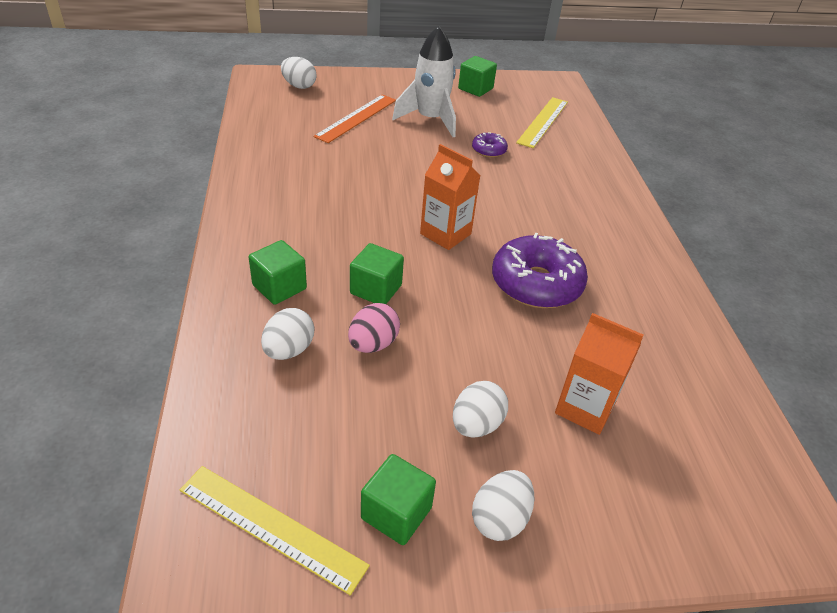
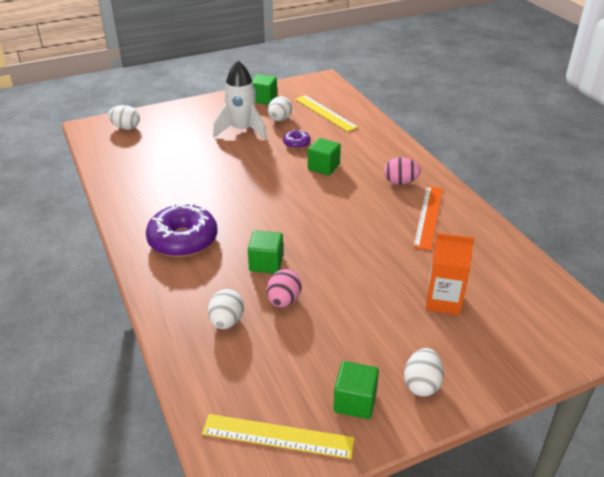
camera: 15 degrees left, 5 degrees down
green cube [249,240,307,305] -> green cube moved to [308,138,341,175]
orange ruler [314,94,396,143] -> orange ruler moved to [413,186,443,251]
orange carton [420,144,480,250] -> none
white egg [453,381,508,438] -> white egg moved to [268,96,292,121]
purple donut [492,233,588,308] -> purple donut moved to [146,203,218,257]
yellow ruler [516,97,568,148] -> yellow ruler turned 45 degrees counterclockwise [295,95,358,132]
none -> pink egg [384,157,421,185]

